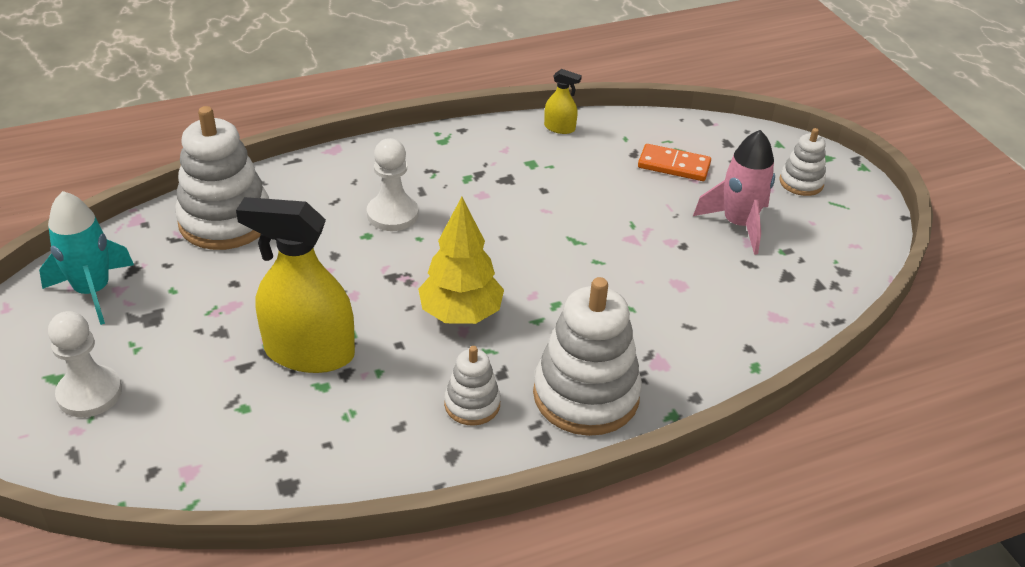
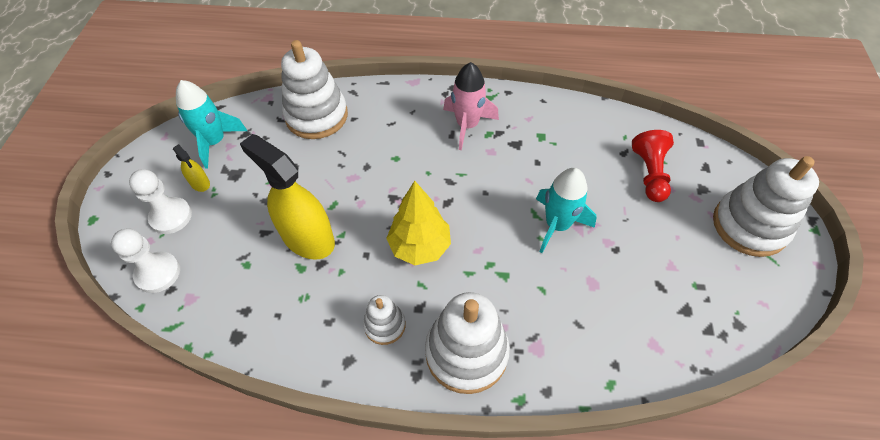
camera: 30 degrees right, 15 degrees up
white pawn [367,138,419,231] -> white pawn moved to [111,228,180,293]
yellow spray bottle [544,69,582,134] -> yellow spray bottle moved to [173,144,210,192]
orange domino [638,144,711,181] -> red pawn [632,130,674,202]
pink rocket [693,130,775,255] -> pink rocket moved to [443,62,499,150]
white stacking toy [779,128,826,196] -> white stacking toy [713,156,819,257], size x1.92
none -> turquoise rocket [536,168,597,253]

